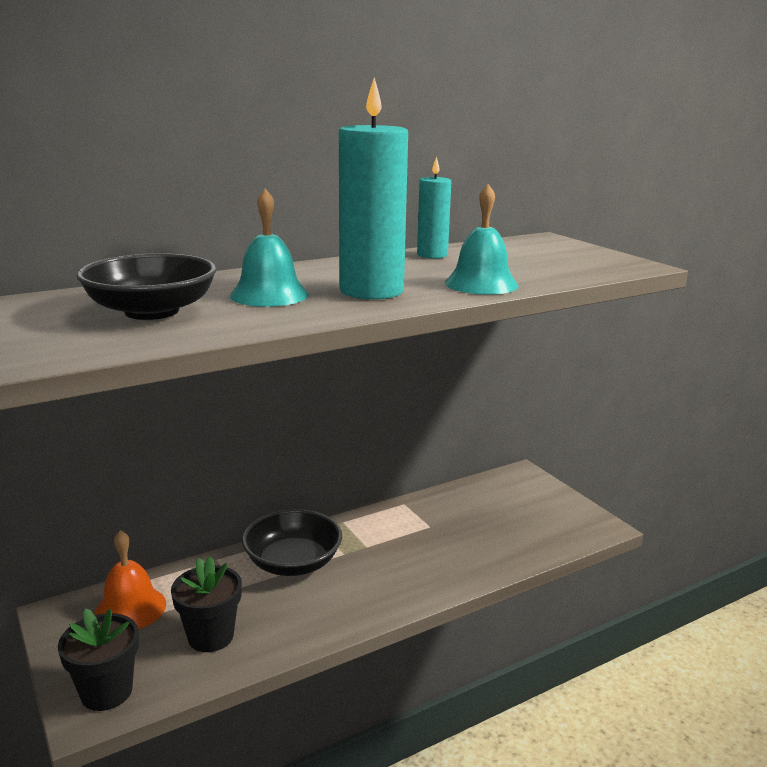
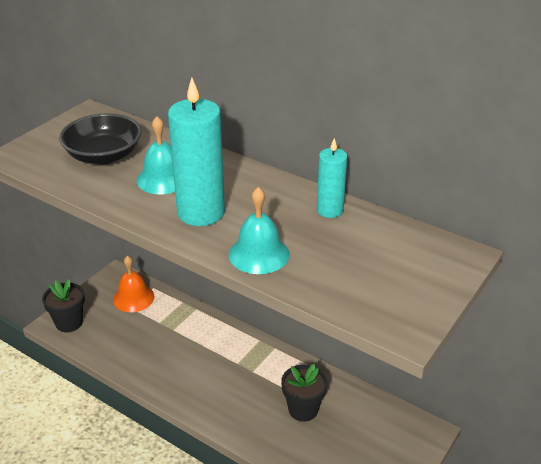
camera: 65 degrees right, 15 degrees up
black flower pot [171,556,242,652] -> black flower pot moved to [281,364,328,421]
black bowl [242,509,342,576] -> none

